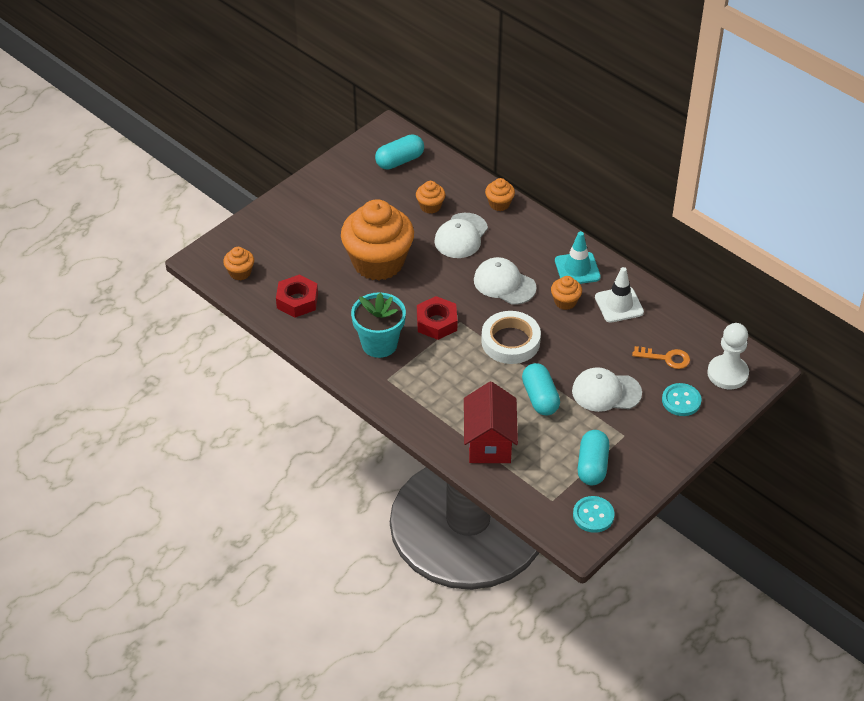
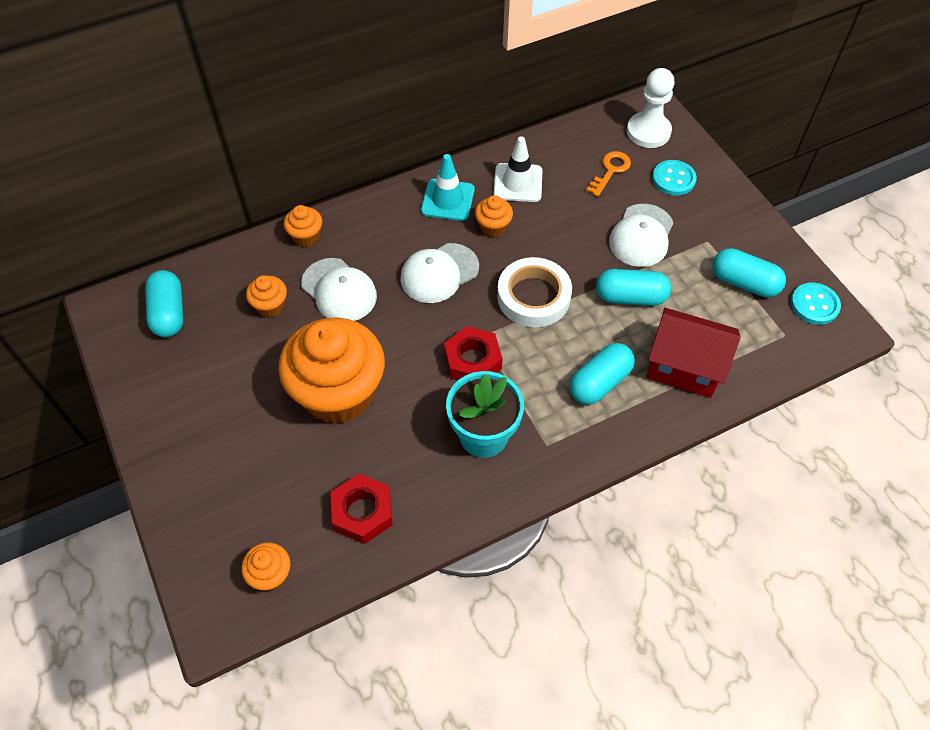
camera: 70 degrees left, 10 degrees up
none -> turquoise capsule [570,343,635,405]

